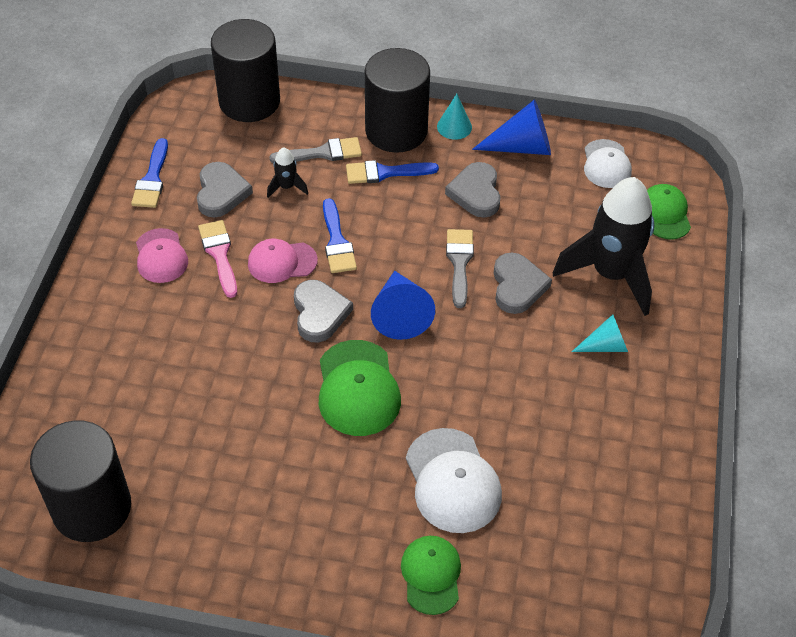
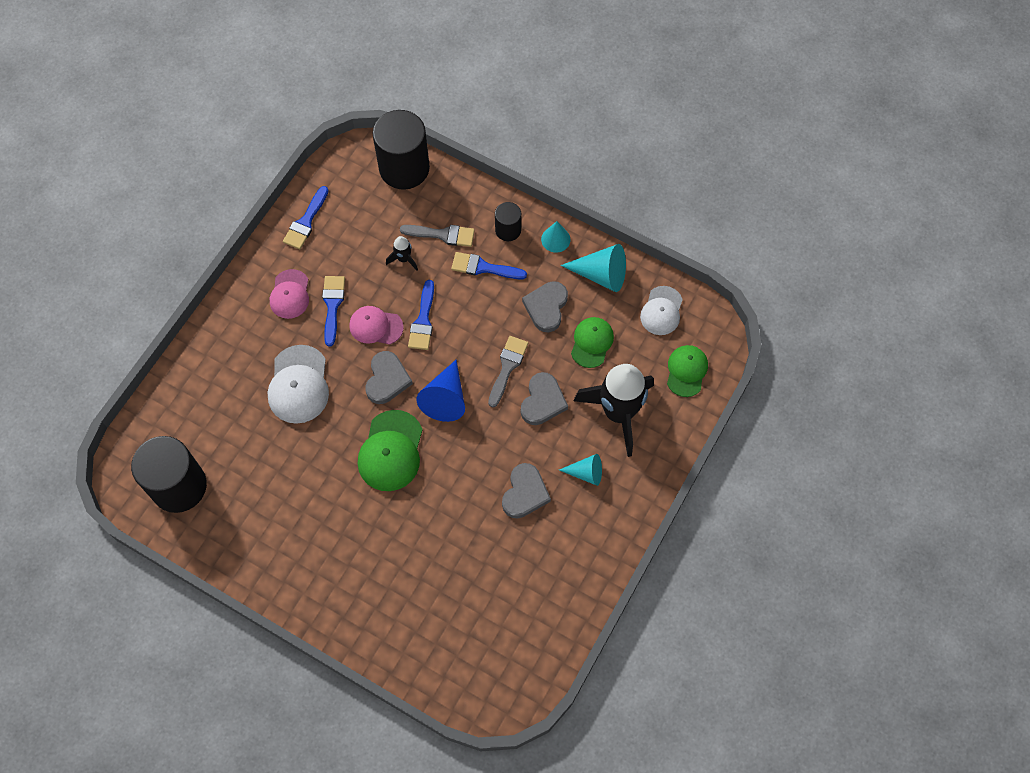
camera: 20 degrees right, 15 degrees up
grey heart [197,162,253,217] -> grey heart moved to [502,463,551,519]
pink brush [198,220,237,298] -> blue brush [322,276,345,346]
black cylinder [365,48,430,153] -> black cylinder [495,202,521,241], size x0.51
green cap [401,536,461,615] -> green cap moved to [571,317,614,368]
white cap [406,428,502,533] -> white cap moved to [268,345,329,424]
blue cone [472,100,551,155] -> turquoise cone [561,244,626,292]

